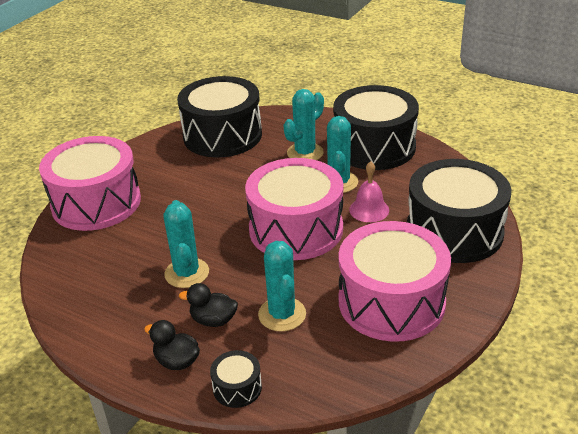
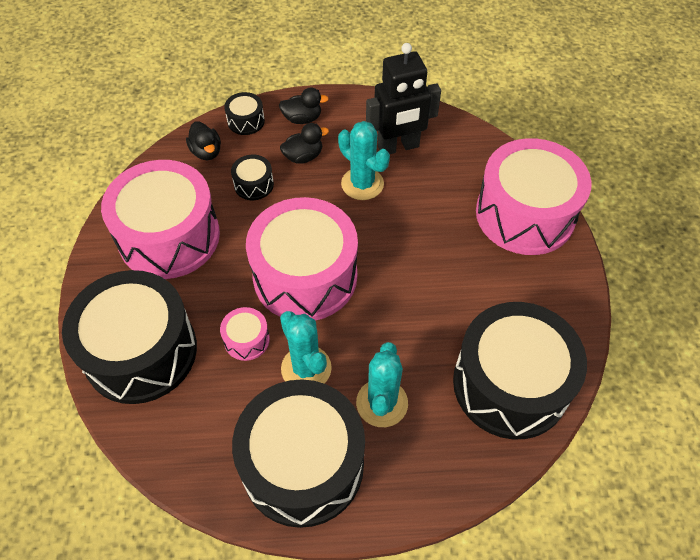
camera: 145 degrees right, 20 degrees up
turquoise cactus [258,241,306,332] -> black drum [231,155,274,200]
pink bell [349,161,389,222] -> pink drum [220,307,270,361]
none -> black duck [186,121,221,160]
none -> black robot [366,43,441,154]

